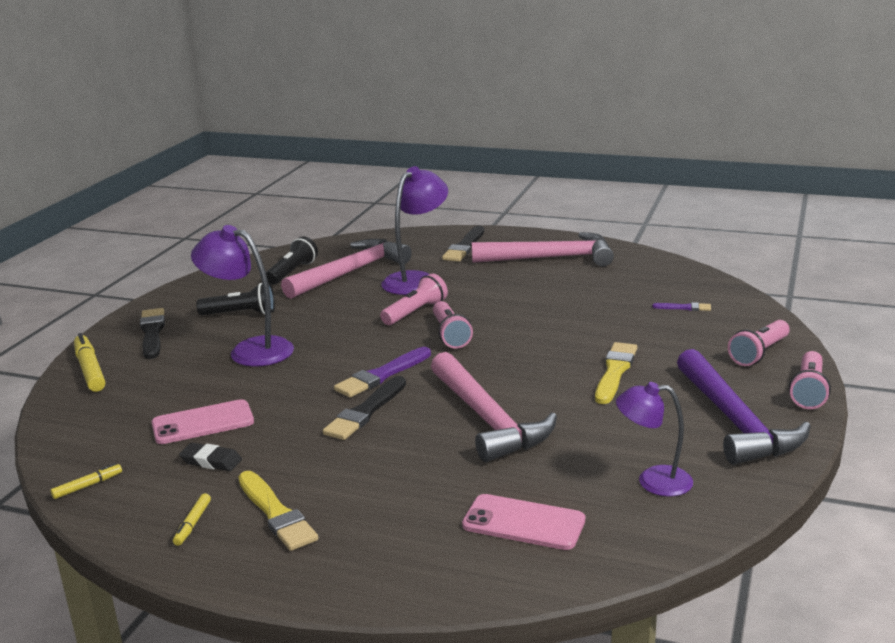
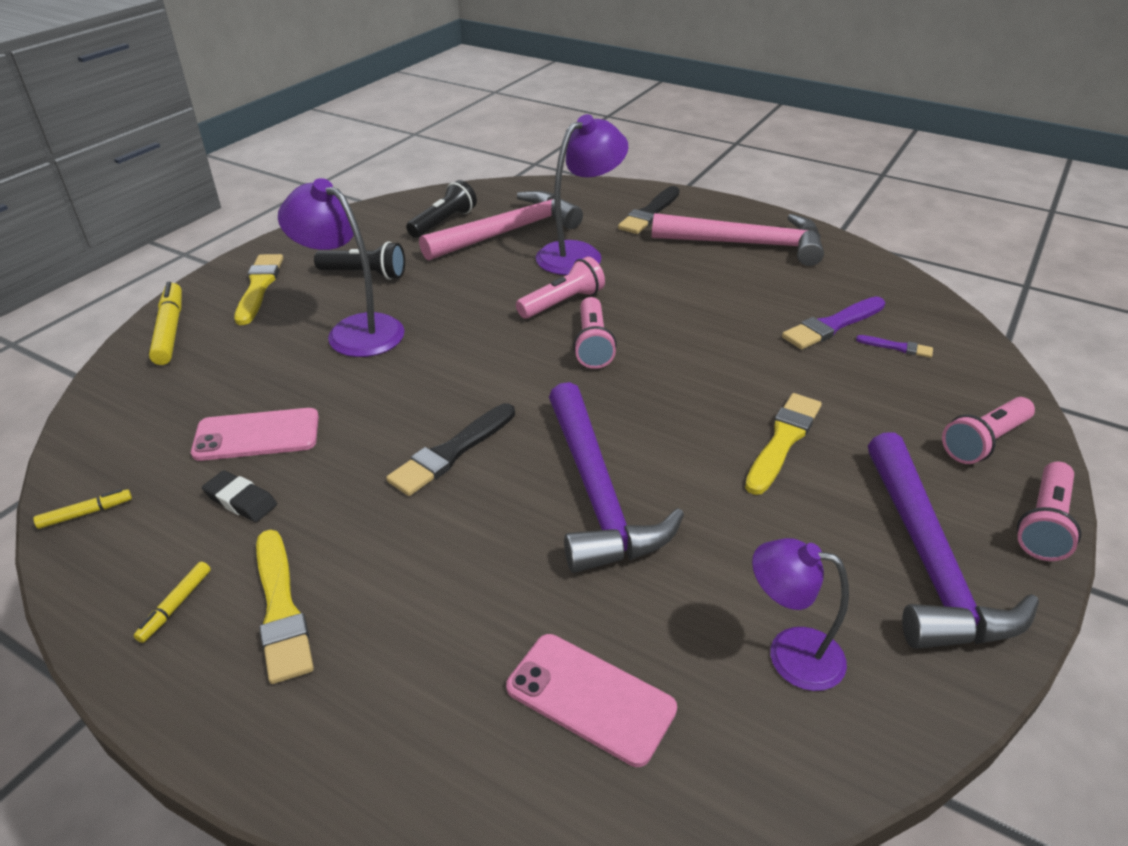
camera: 10 degrees right, 15 degrees up
black brush [140,308,165,359] -> yellow brush [234,254,283,325]
purple brush [334,347,431,397] -> purple brush moved to [782,297,885,349]
pink hammer [431,352,557,462] -> purple hammer [549,382,684,573]

